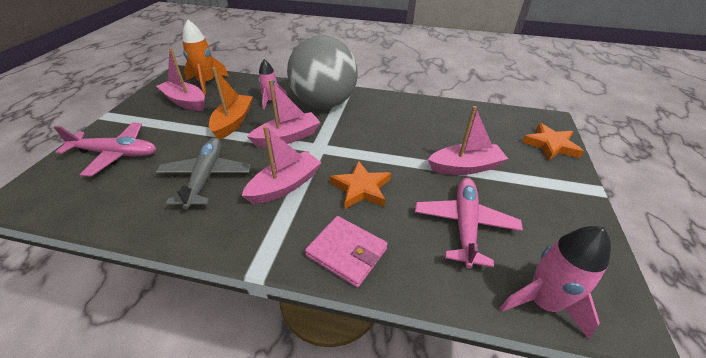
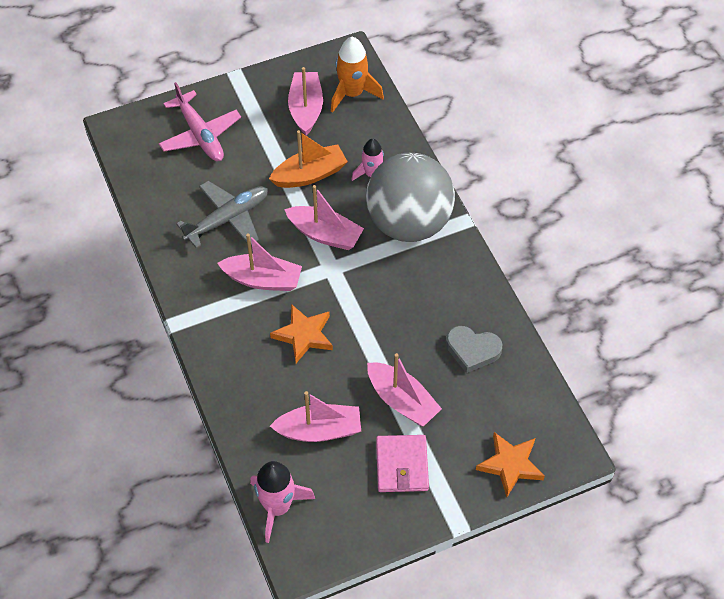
camera: 55 degrees right, 15 degrees up
pink wallet [305,216,388,288] -> pink wallet moved to [376,435,429,492]
pink plane [415,178,523,269] -> pink boat [270,391,361,442]
none -> grey heart [446,326,502,373]

